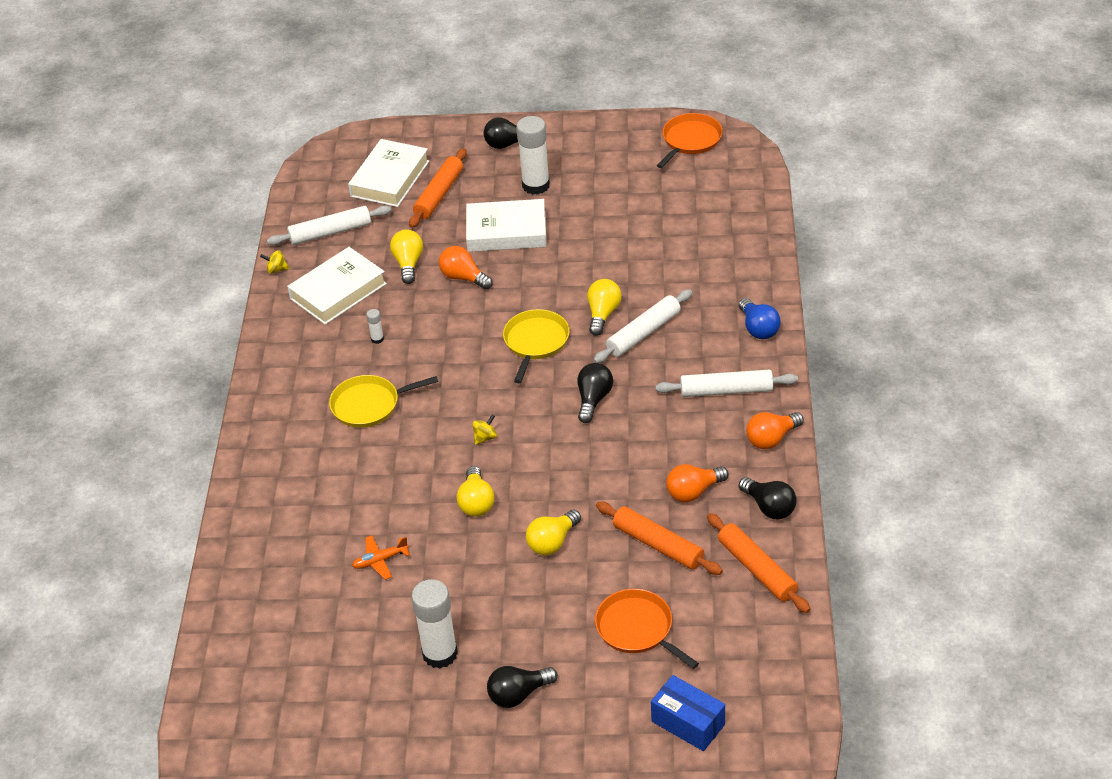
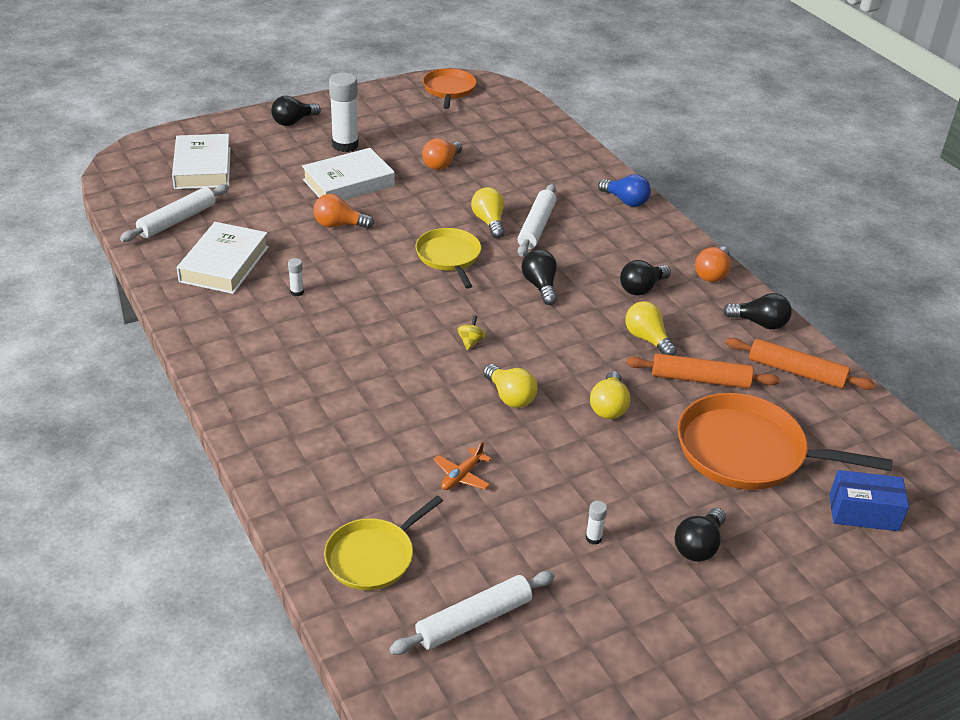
camera: 35 degrees left, 5 degrees down
yellow spinning top [260,250,289,274] -> none
yellow pan [329,375,438,428] -> yellow pan moved to [324,495,443,590]
yellow light bulb [390,229,423,284] -> yellow light bulb moved to [625,301,677,356]
orange rolling pin [409,148,467,228] -> none
white glue stick [411,579,458,668] -> white glue stick [586,501,607,545], size x0.43
orange pan [595,589,699,669] -> orange pan [678,393,893,490], size x1.63
white rolling pin [655,370,798,397] -> white rolling pin moved to [389,571,555,655]
orange light bulb [666,464,729,502] -> orange light bulb moved to [422,138,462,170]
none -> black light bulb [620,260,671,296]

